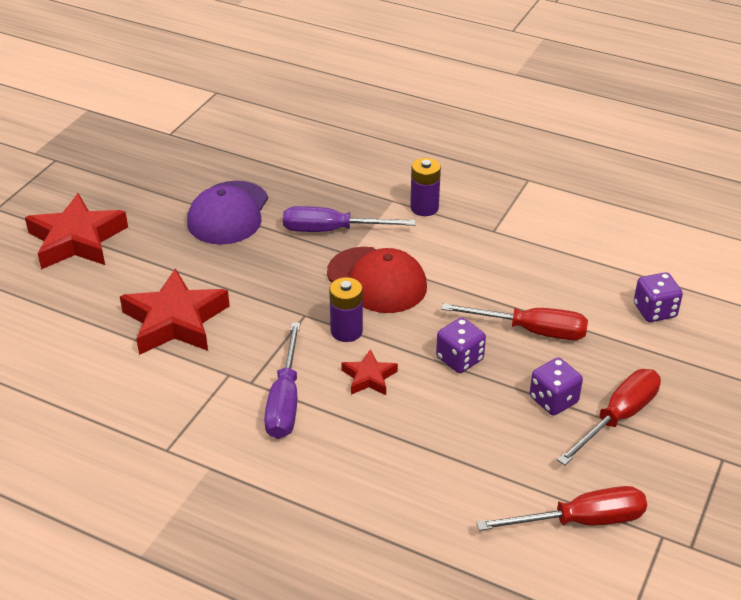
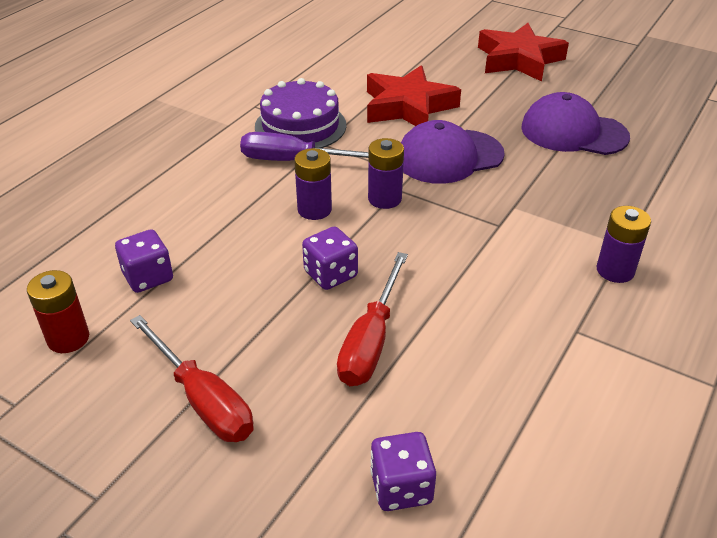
camera: 95 degrees right, 0 degrees up
purple screwdriver [283,206,416,232] -> none
red cap [327,247,427,313] -> none
red star [341,349,398,395] -> purple battery [294,148,332,220]
red screwdriver [476,486,647,531] -> red battery [27,270,89,353]
purple dice [530,357,583,416] -> purple dice moved to [115,229,173,293]
none -> purple cake [255,78,346,148]
none -> purple cap [401,120,505,184]

